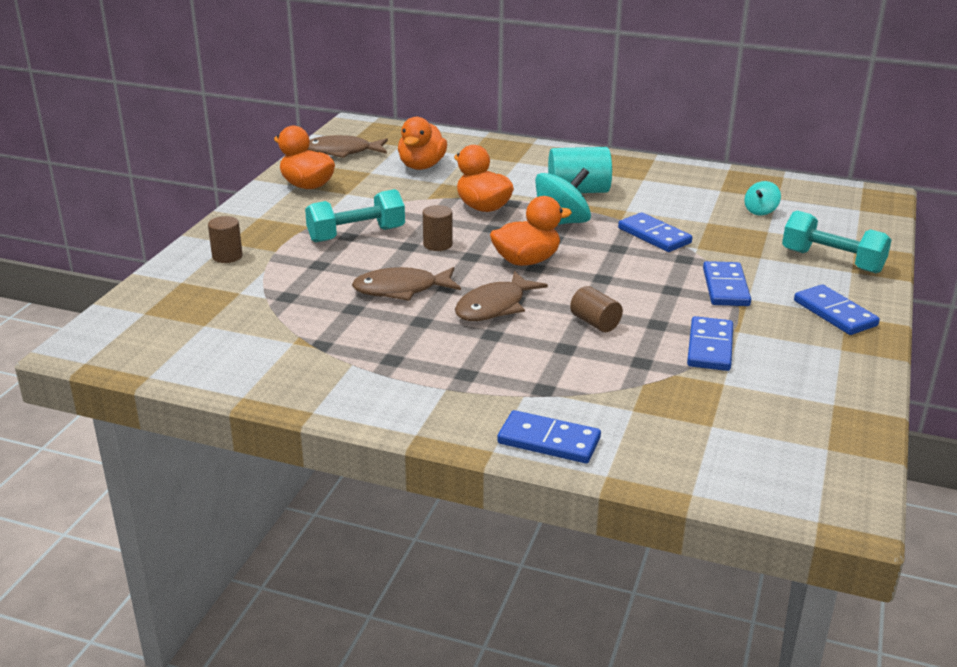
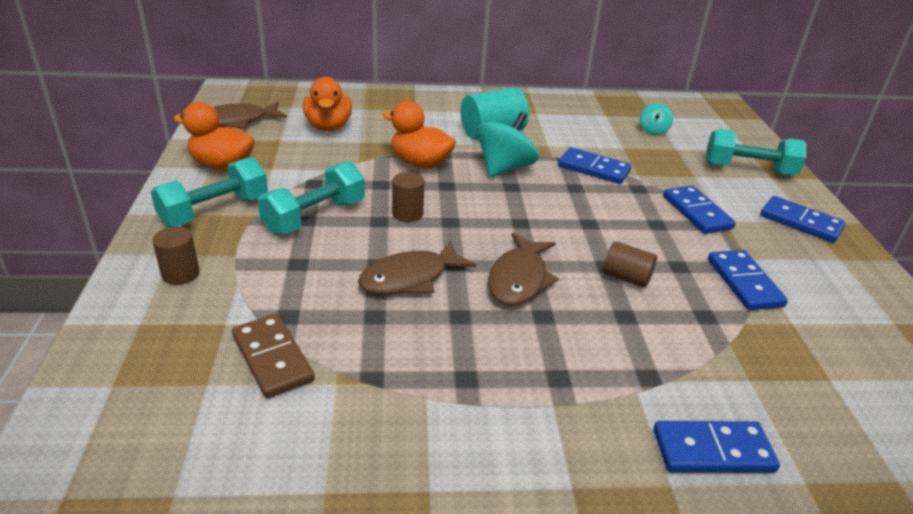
camera: 25 degrees left, 5 degrees up
orange duck [490,196,572,266] -> none
none -> turquoise dumbbell [151,157,268,227]
none -> brown domino [232,314,315,398]

